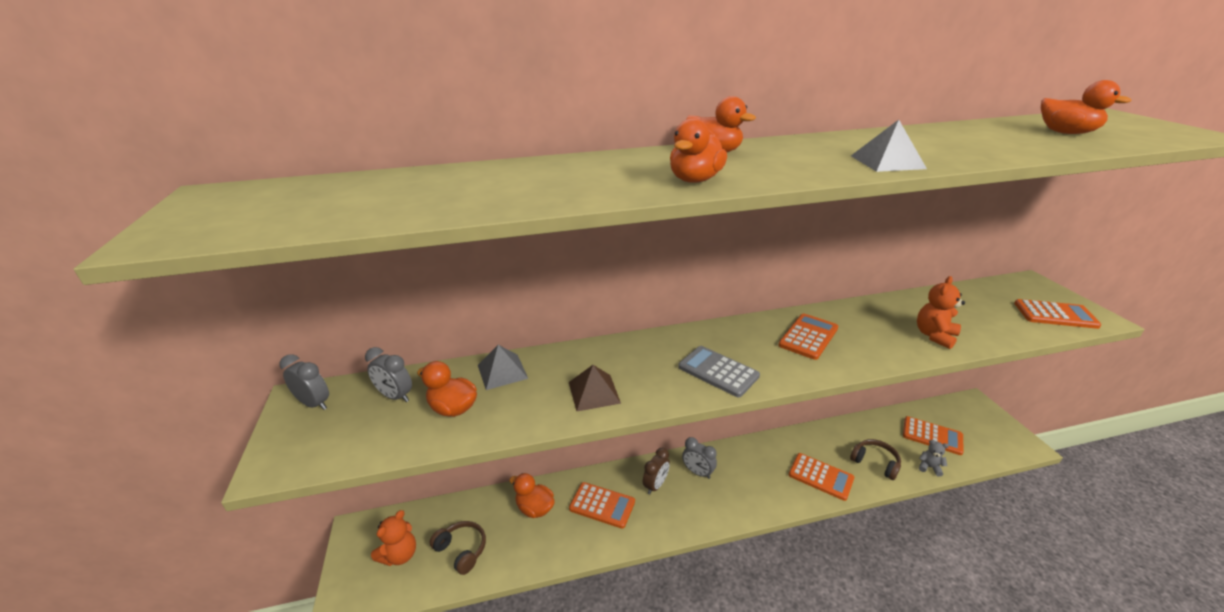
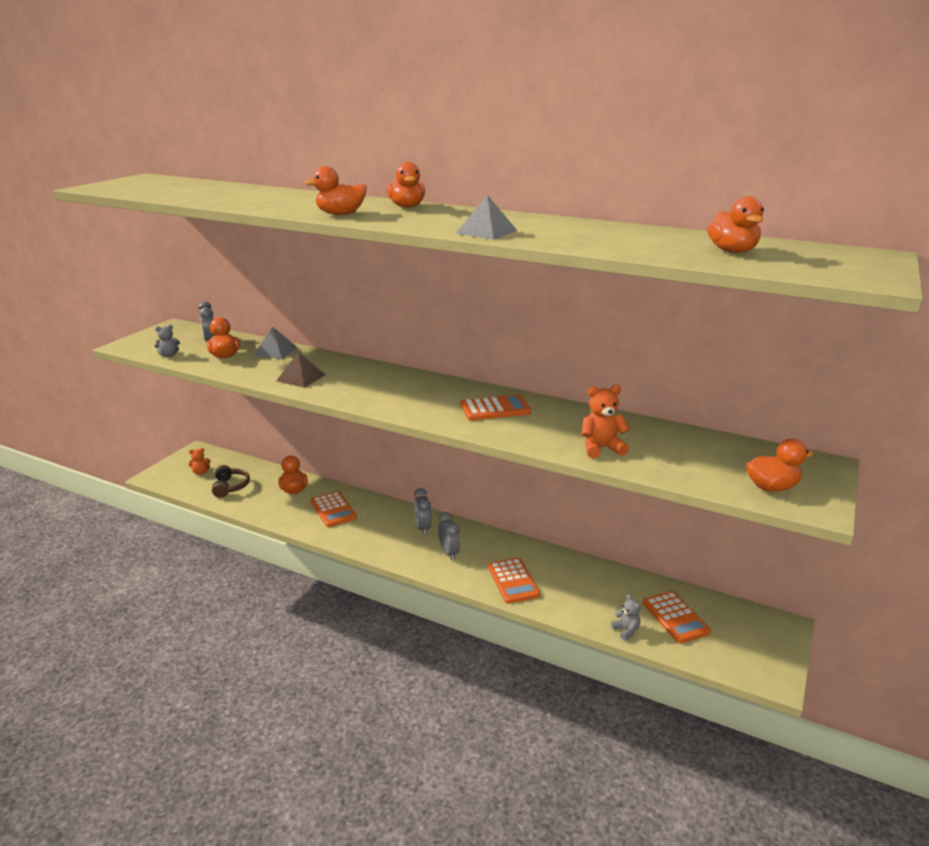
camera: 40 degrees right, 5 degrees down
grey clock [279,354,329,410] -> grey clock moved to [438,512,460,561]
orange teddy bear [371,510,416,566] -> orange teddy bear [188,448,211,475], size x0.64
brown clock [643,448,670,495] -> none
grey calculator [678,346,760,397] -> none
brown headphones [850,439,901,480] -> none
orange calculator [1014,299,1102,329] -> orange duck [746,439,814,492]
none -> grey teddy bear [154,325,180,357]

